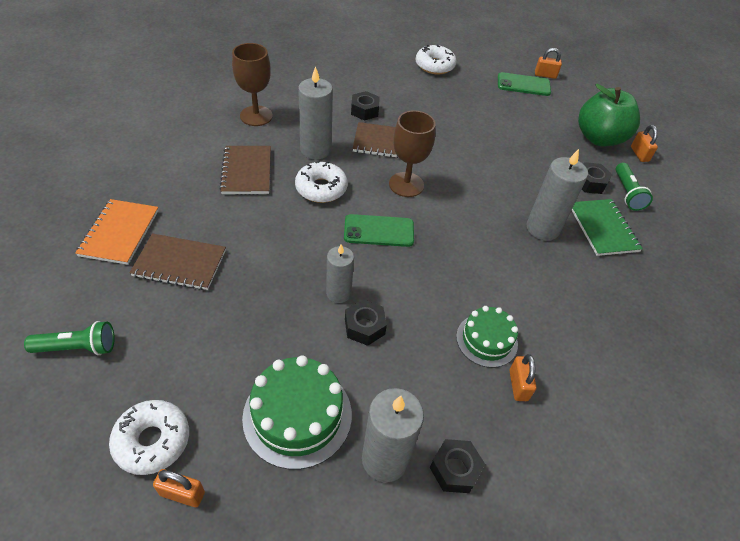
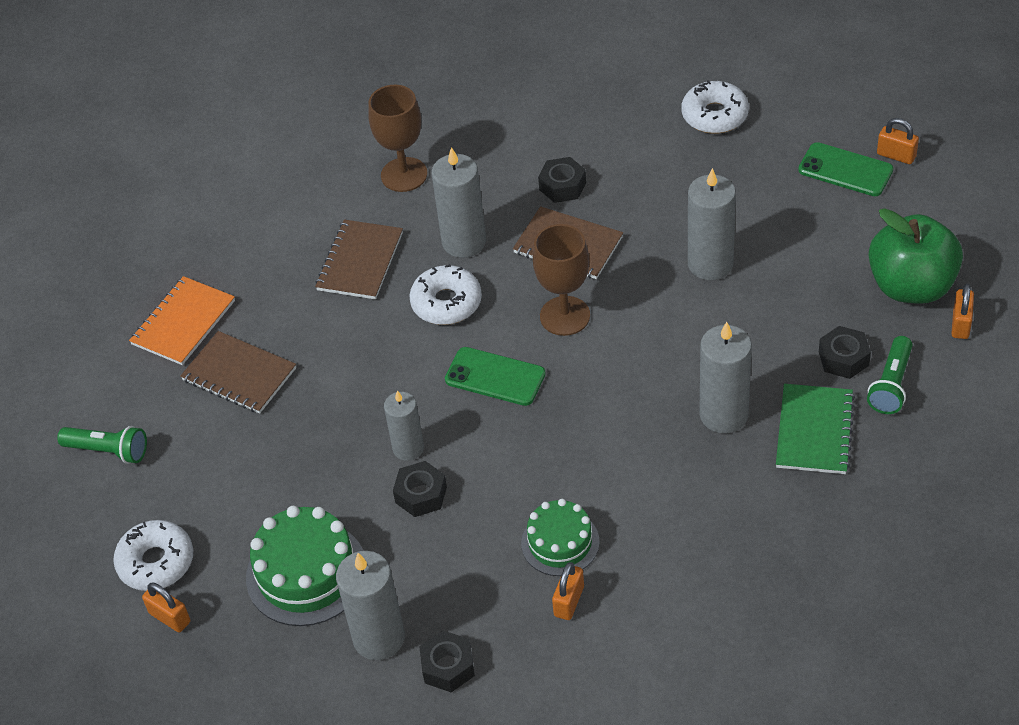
camera: 30 degrees right, 0 degrees up
none -> grey candle [688,168,736,280]

